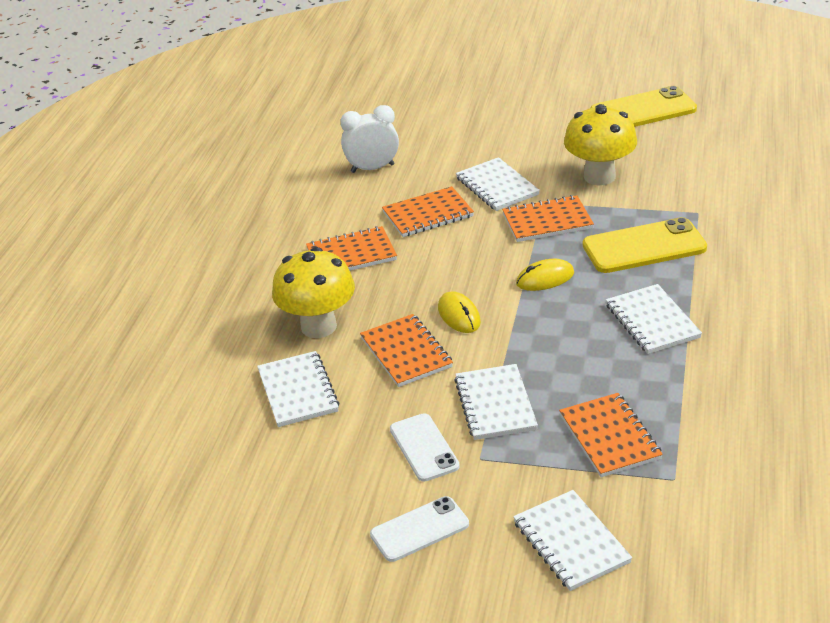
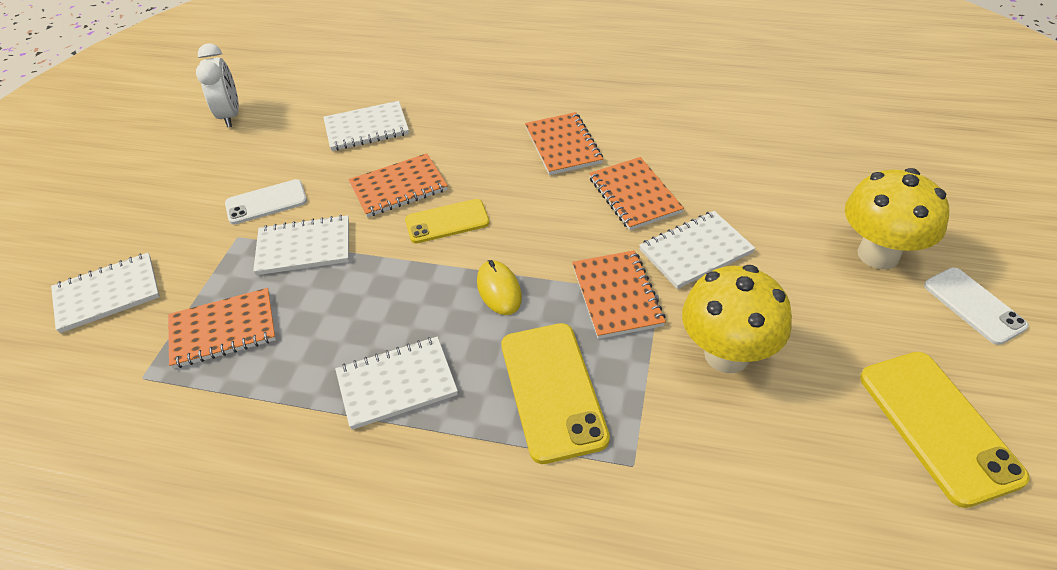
camera: 90 degrees right, 10 degrees up
yellow mushroom [272,247,355,338] -> yellow mushroom moved to [845,168,949,269]
white clock [340,105,399,173] -> white clock moved to [196,43,239,127]
white phone [370,496,469,562] -> white phone moved to [924,268,1029,345]
yellow mouse [438,291,481,333] -> yellow phone [405,199,490,243]

